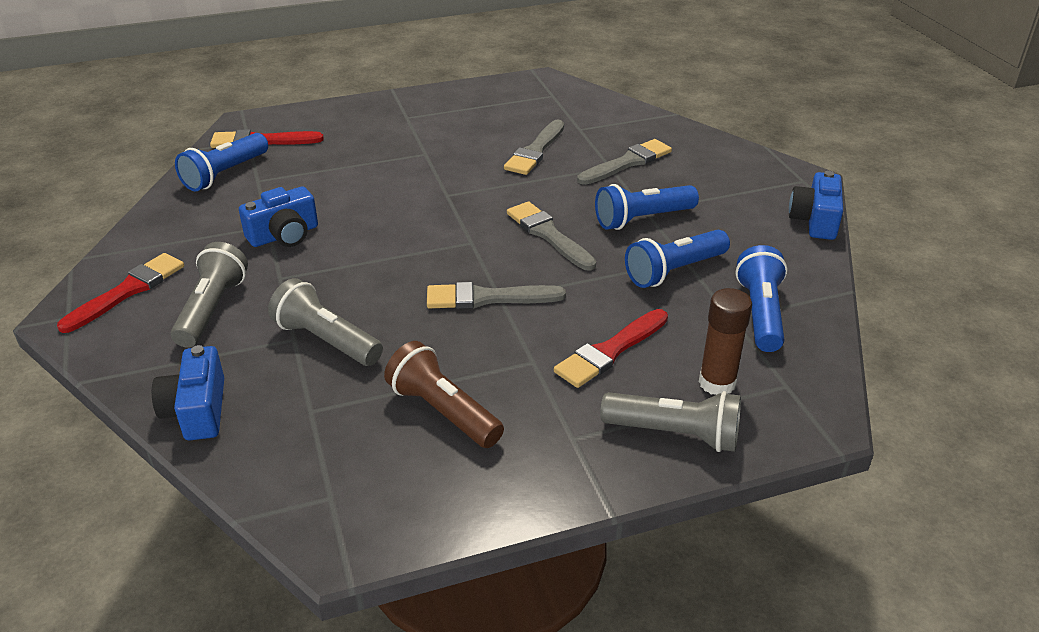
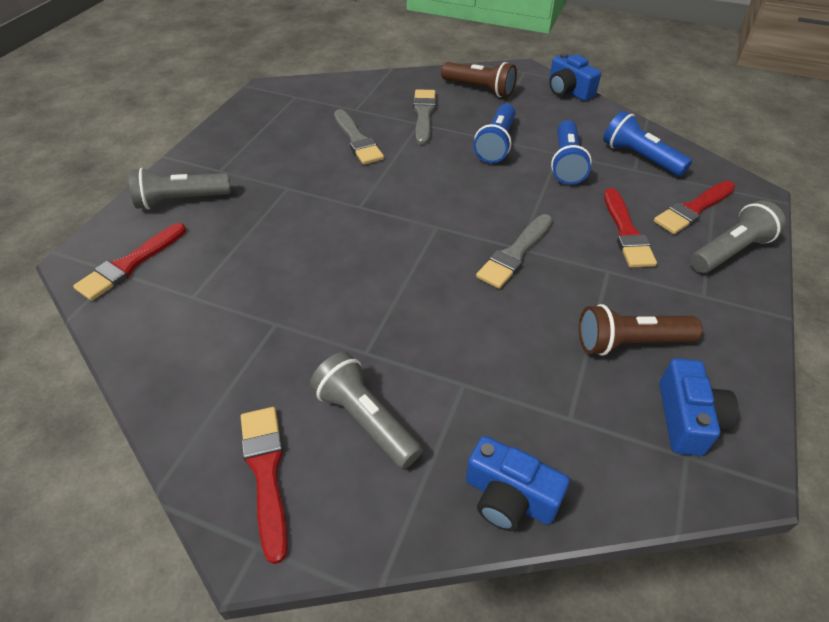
camera: 50 degrees left, 10 degrees up
blue flashlight [175,133,268,191] -> none
blue camera [239,187,318,247] -> blue camera moved to [659,358,739,456]
grey flashlight [268,278,383,366] -> grey flashlight moved to [129,168,231,210]
grey brush [507,201,596,271] -> none
brown glue stick [699,288,752,395] -> red brush [654,181,736,234]
none -> brown flashlight [441,62,517,97]

